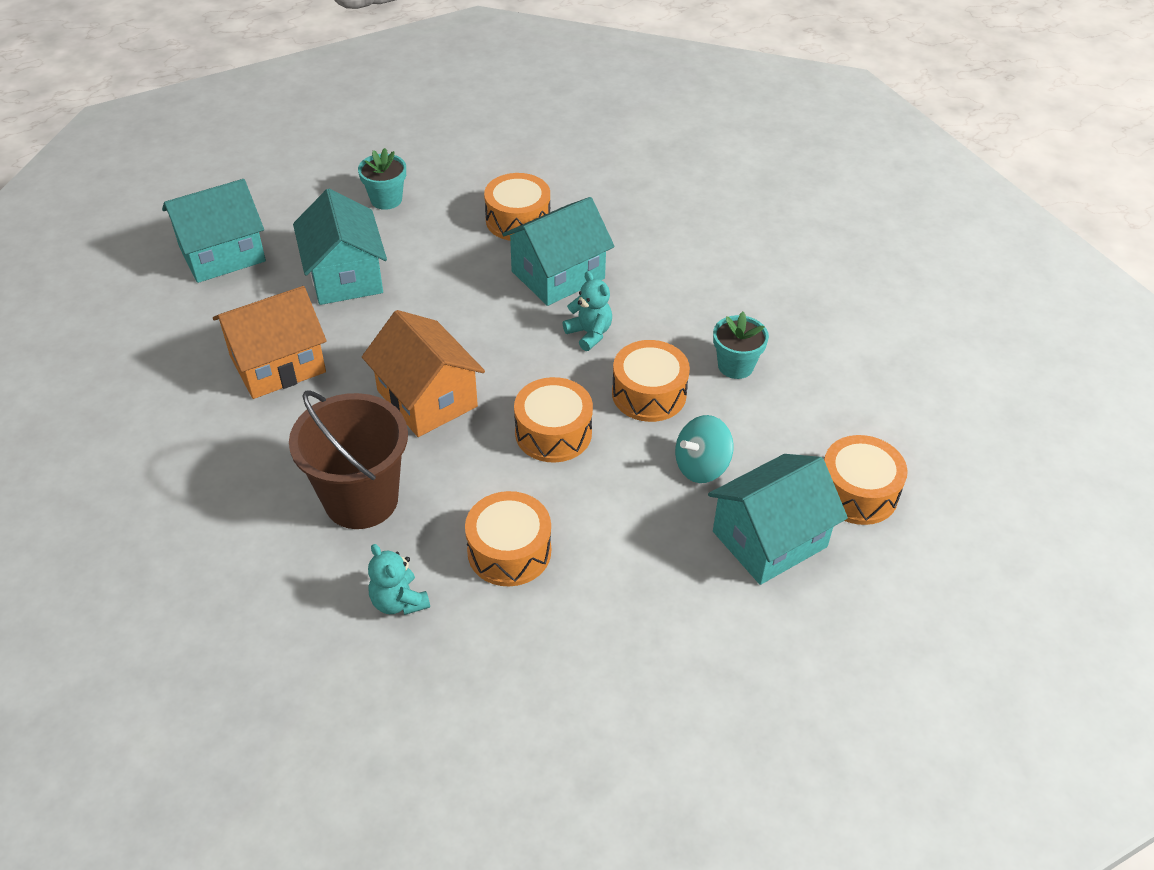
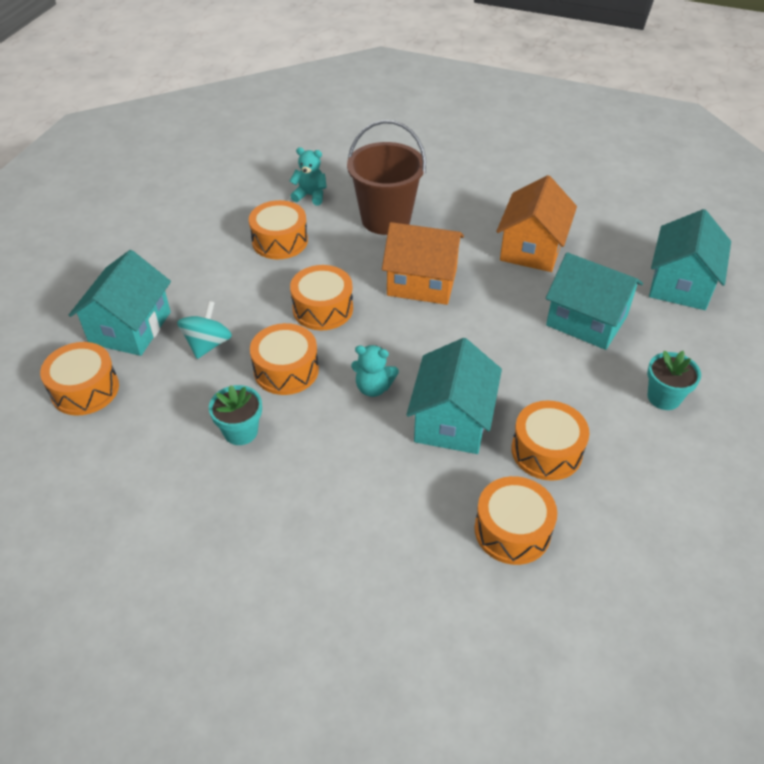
camera: 140 degrees right, 0 degrees up
none -> orange drum [474,476,557,565]

